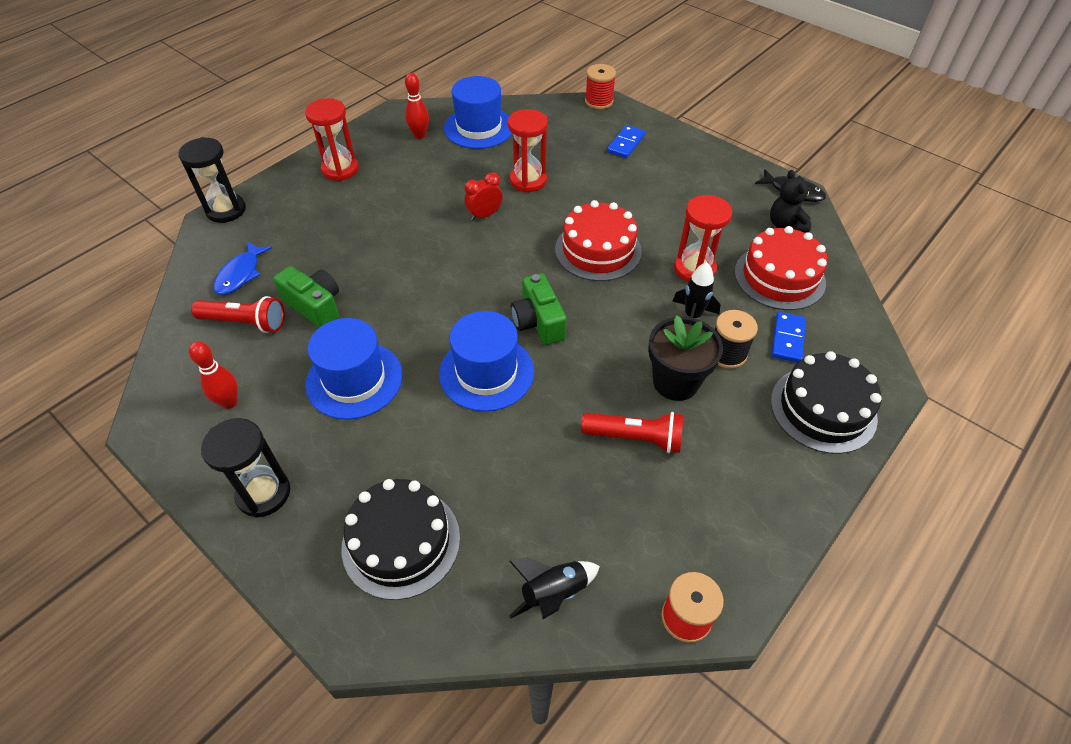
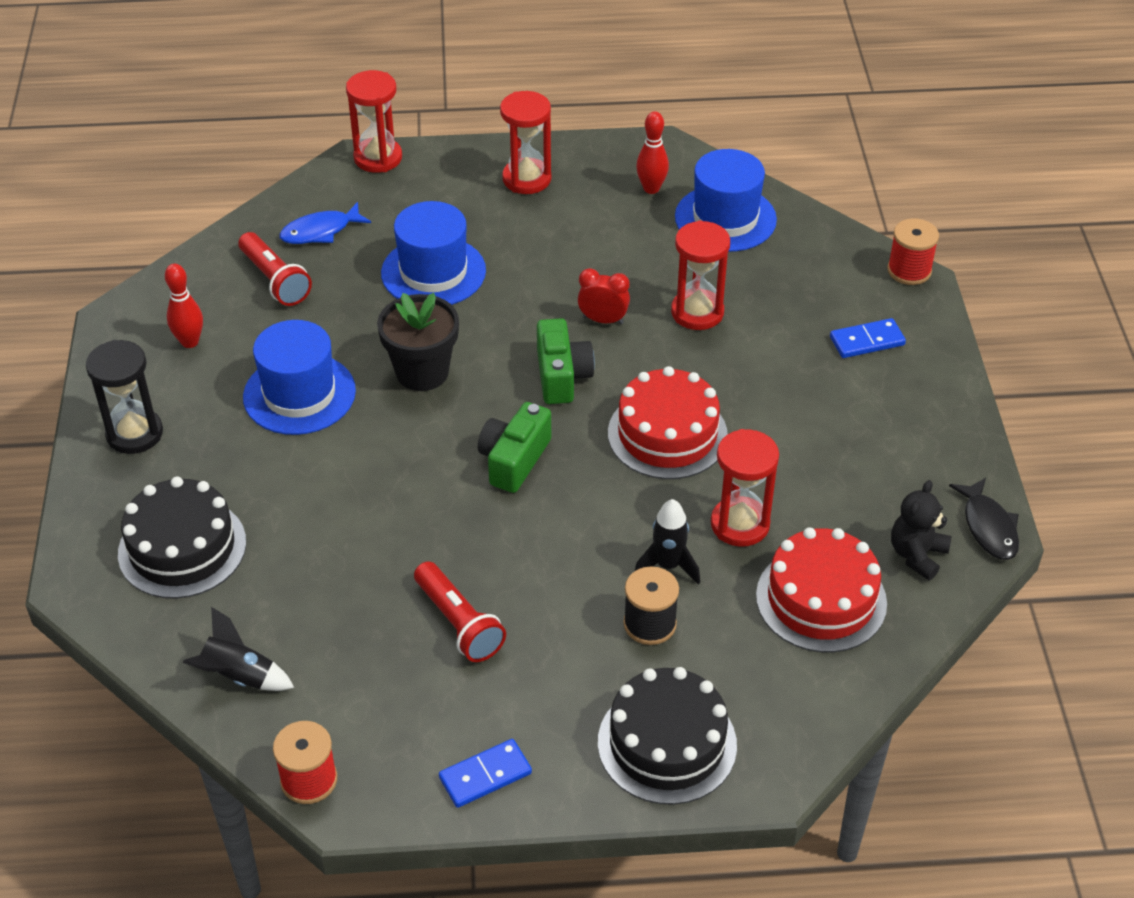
camera: 45 degrees right, 5 degrees down
black hourglass [178,137,246,223] -> red hourglass [346,70,402,173]
green camera [273,266,339,328] -> green camera moved to [537,318,595,404]
blue hat [439,311,534,411] -> blue hat moved to [381,201,486,305]
black flower pot [648,315,723,401] -> black flower pot moved to [377,293,459,391]
blue domino [771,312,806,363] -> blue domino moved to [439,739,532,808]

